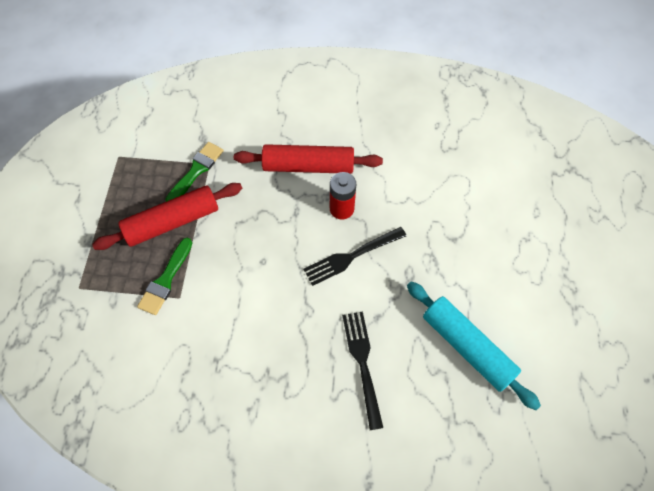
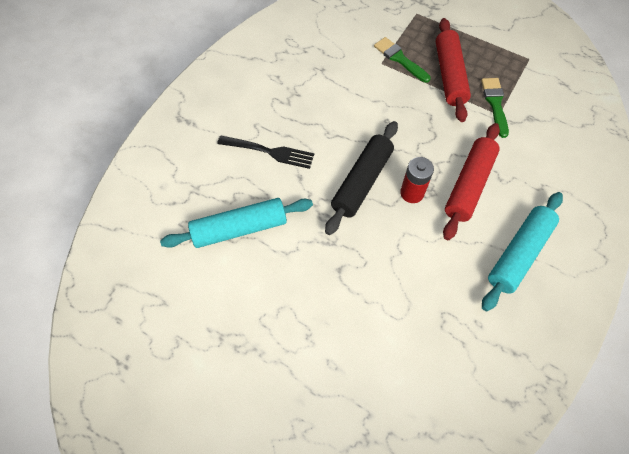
camera: 115 degrees right, 0 degrees up
green brush [165,142,223,202] -> green brush turned 150 degrees counterclockwise [481,78,509,138]
black fork [303,227,406,286] -> black rolling pin [325,121,398,235]
none -> turquoise rolling pin [482,192,563,311]

